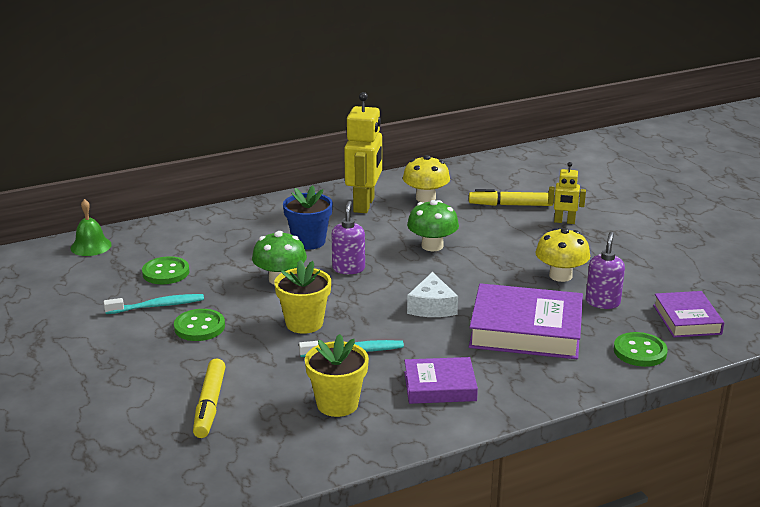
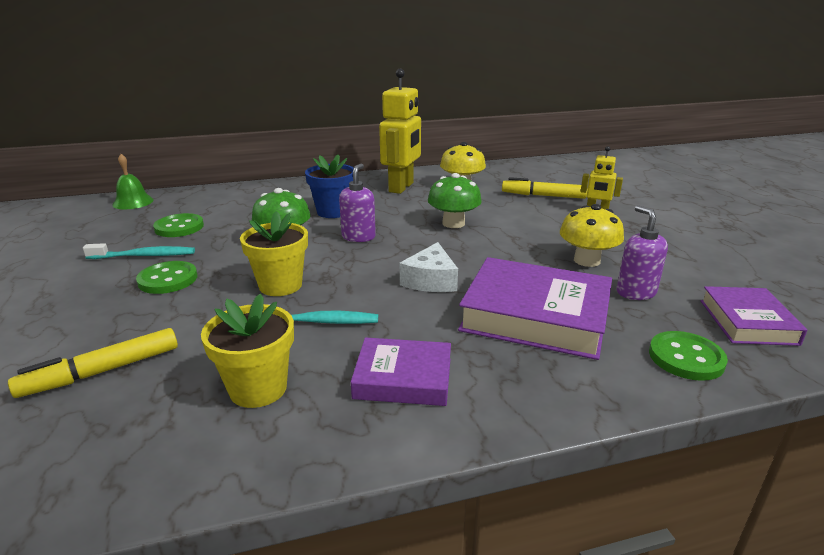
camera: 10 degrees right, 0 degrees up
yellow marker [193,358,226,438] -> yellow marker turned 45 degrees clockwise [8,328,178,398]
purple soap dispenser [586,232,625,309] -> purple soap dispenser turned 45 degrees counterclockwise [617,205,668,300]

